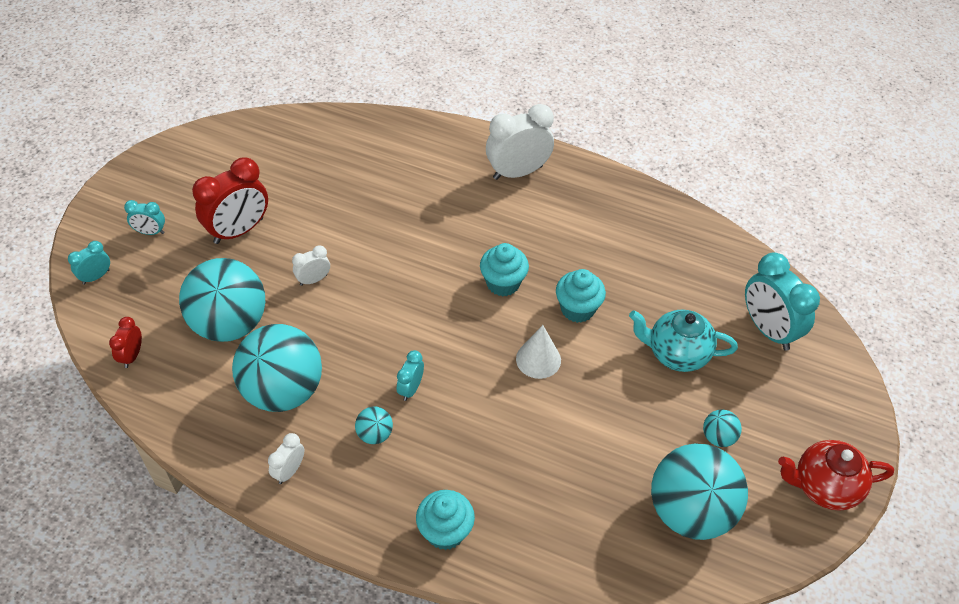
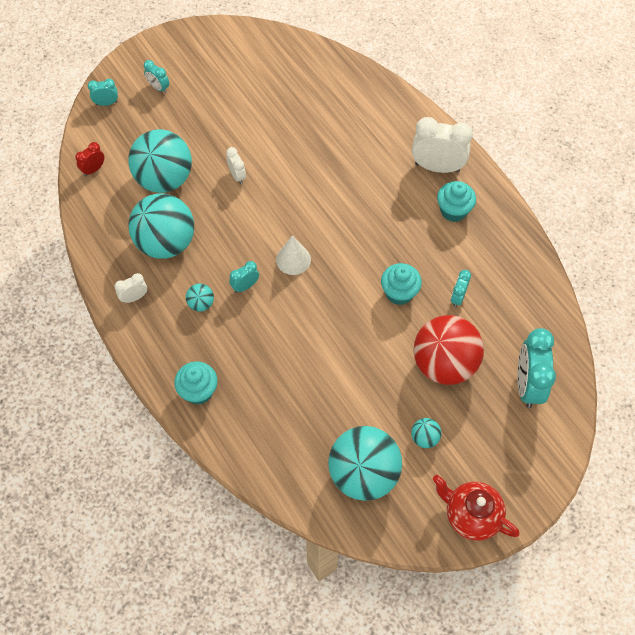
camera: 35 degrees right, 10 degrees up
red clock [192,158,268,244] -> none
white clock [292,245,330,286] -> white clock turned 60 degrees clockwise [226,147,246,184]
turquoise cupcake [480,243,529,296] -> turquoise cupcake moved to [437,181,476,222]
white cone [516,325,561,379] -> white cone moved to [276,235,311,275]
turquoise teapot [629,309,738,372] -> red ball [414,315,484,385]
none -> turquoise clock [451,270,471,308]

